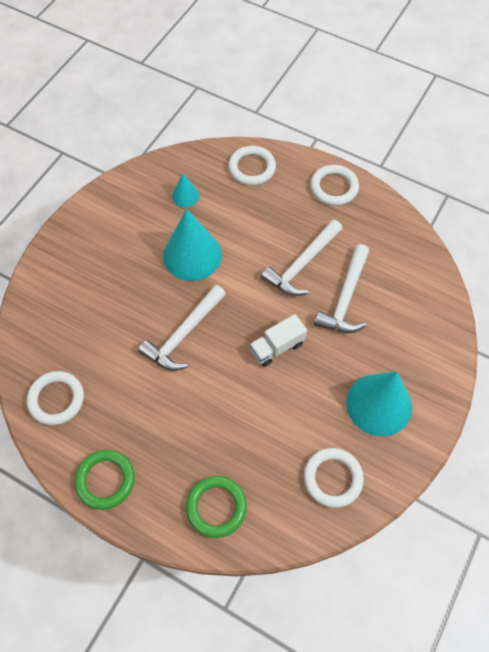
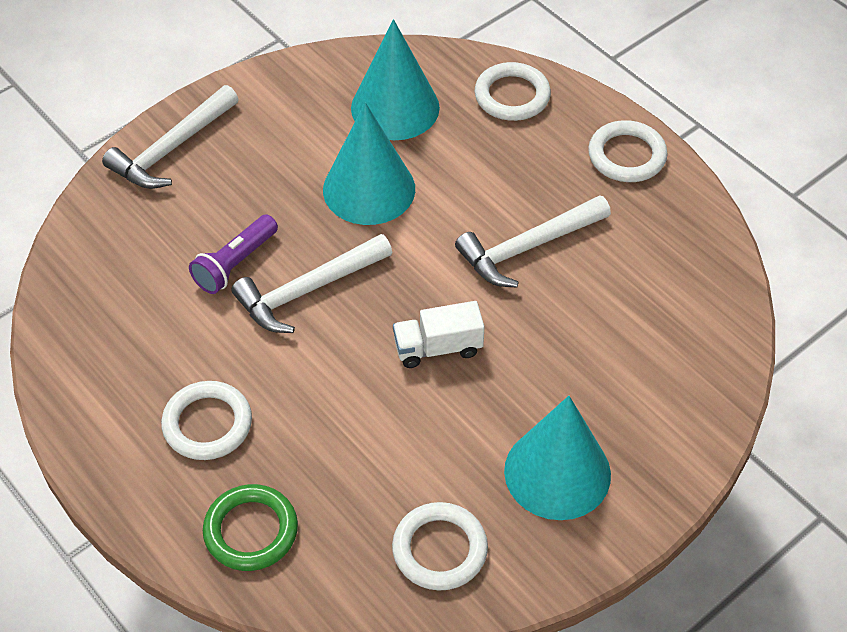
camera: 20 degrees right, 10 degrees down
white ring [27,371,84,425] -> white ring moved to [161,381,252,460]
green ring [74,450,135,510] -> none
turquoise cone [172,173,199,207] -> turquoise cone [351,19,440,140], size x2.07
white hammer [314,244,369,333] -> white hammer moved to [102,85,239,189]
none -> purple flashlight [189,215,278,294]

